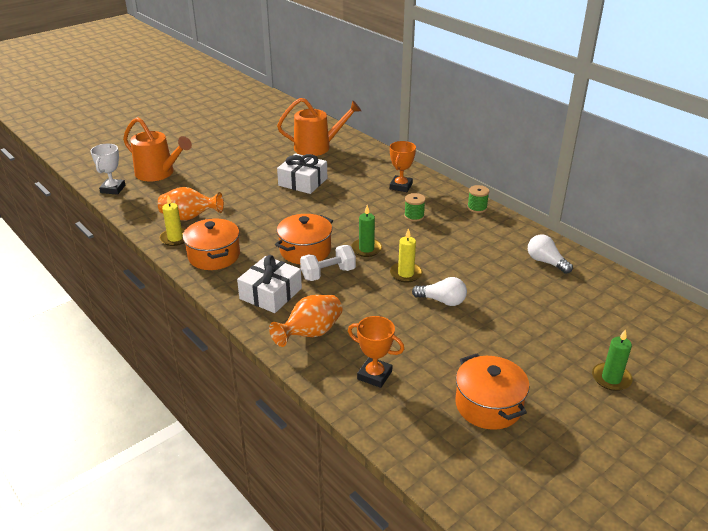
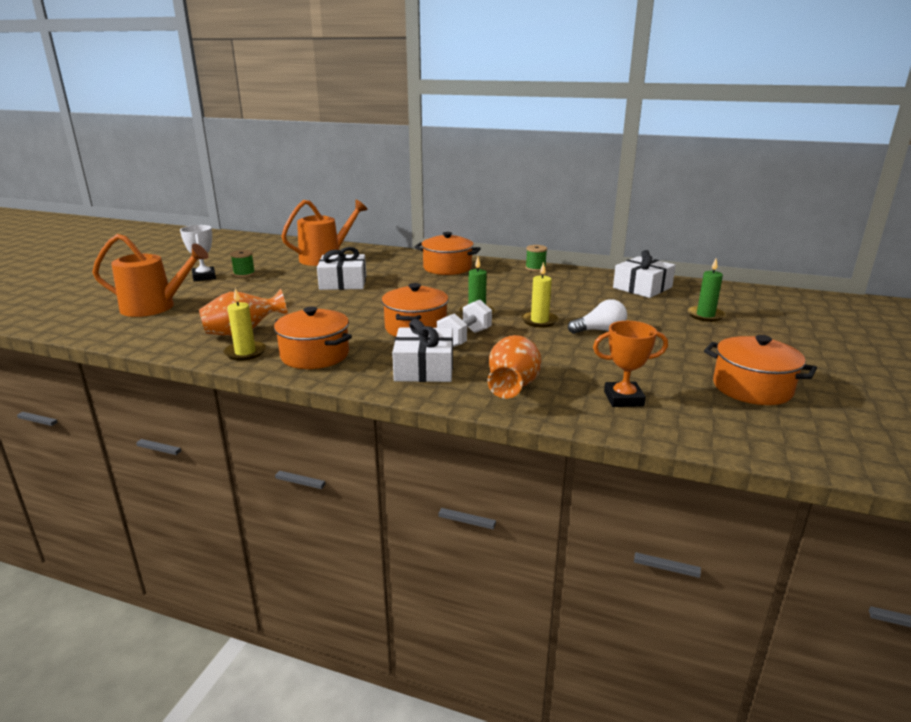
camera: 30 degrees left, 10 degrees down
white trophy [90,144,125,195] -> white trophy moved to [180,225,216,282]
orange trophy [390,141,416,192] -> orange pot [414,232,481,275]
green spool [404,193,426,222] -> green spool moved to [230,250,255,277]
white light bulb [528,234,573,274] -> white gift [613,250,676,298]
green candle [592,329,633,391] -> green candle moved to [687,258,725,322]

